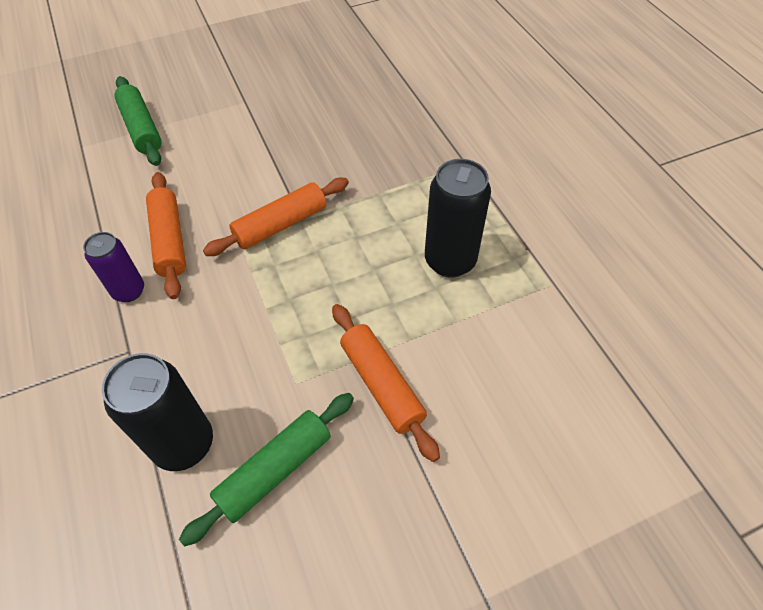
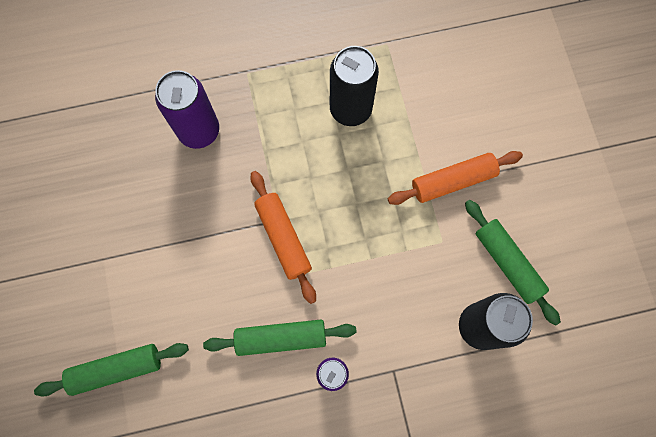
camera: 80 degrees left, 20 degrees up
orange rolling pin [146,172,186,299] -> green rolling pin [203,320,357,356]
none -> purple can [155,70,219,149]

